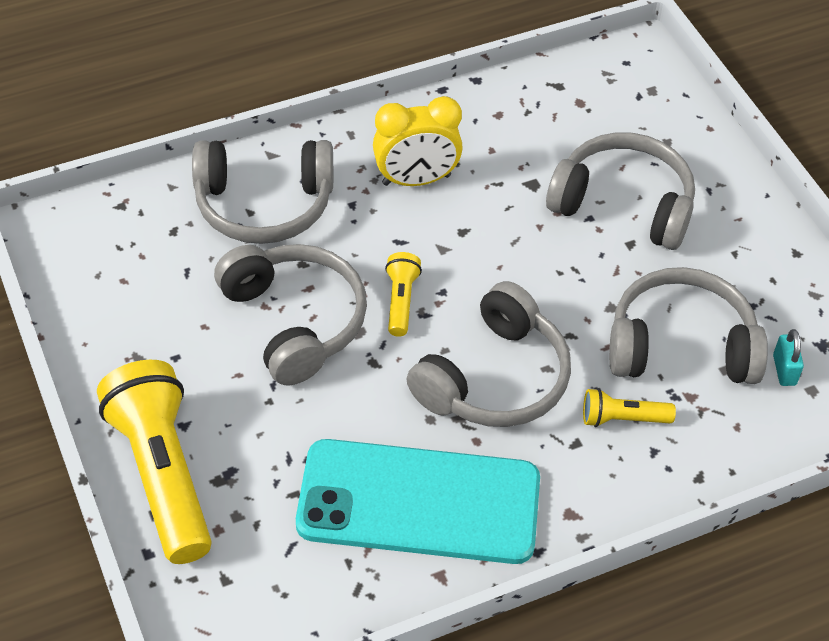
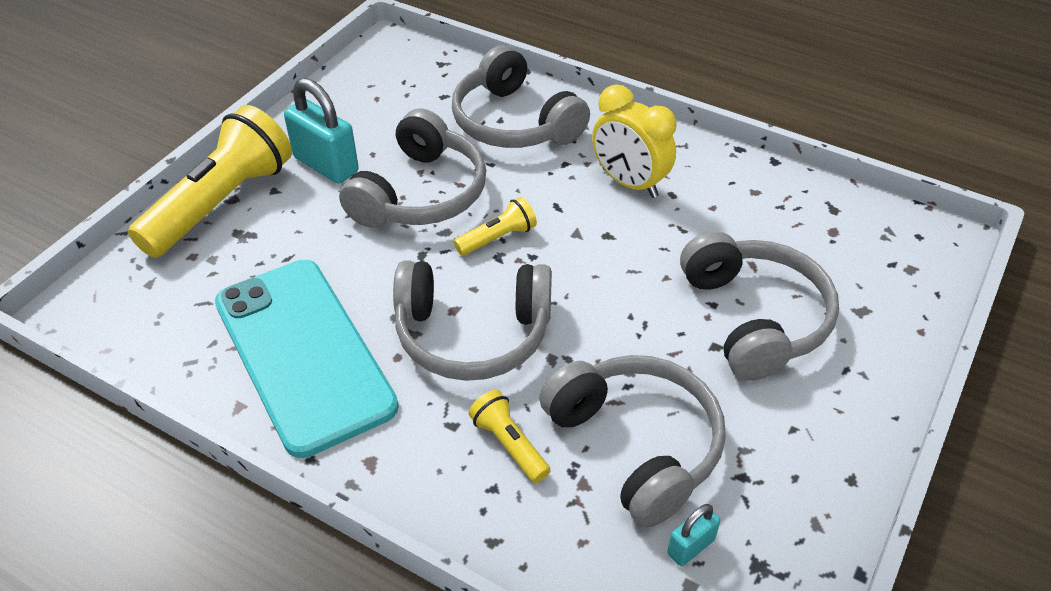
camera: 55 degrees right, 5 degrees down
none -> turquoise padlock [284,78,359,183]

